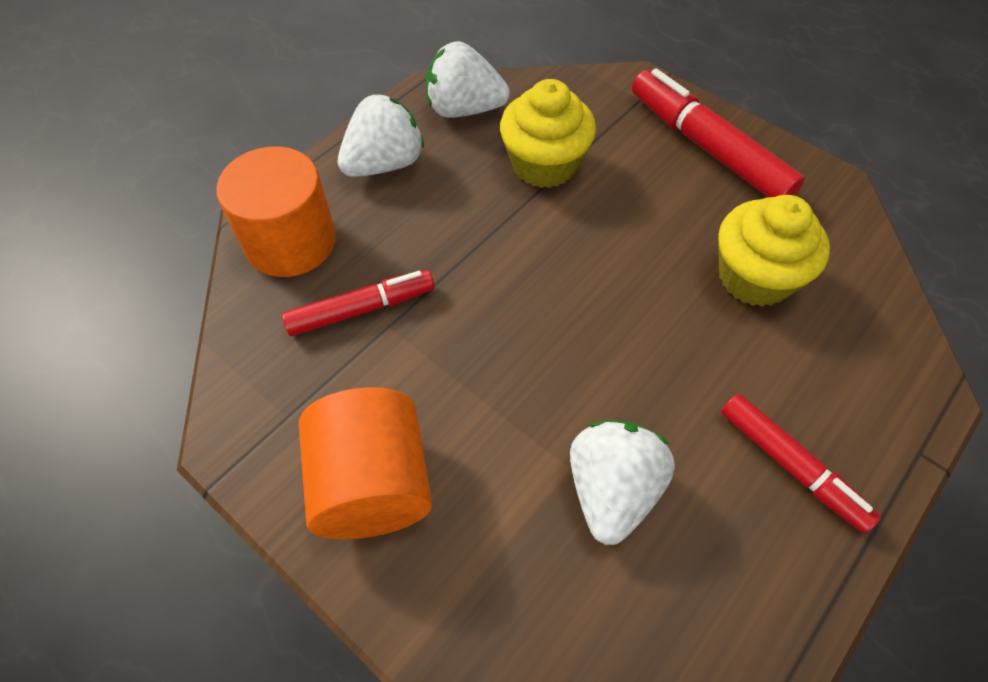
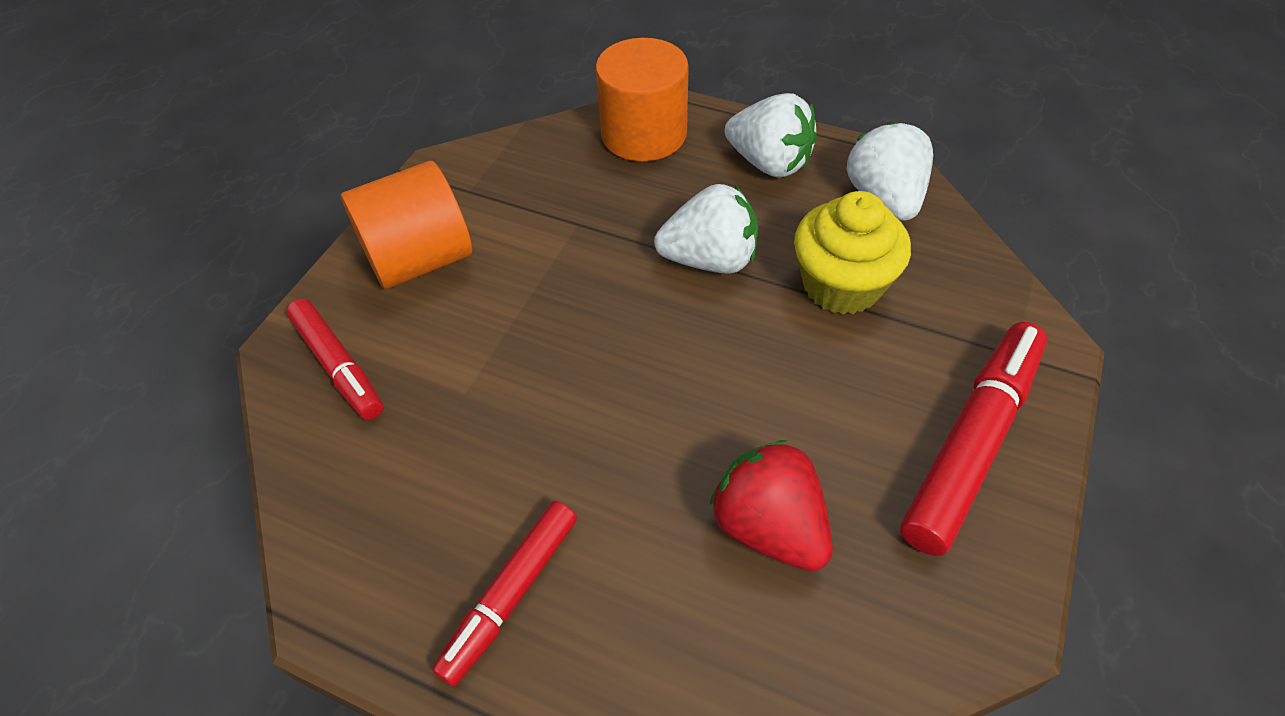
camera: 75 degrees right, 5 degrees down
red marker [282,270,435,336] -> red marker moved to [286,299,383,420]
white strawberry [570,421,675,545] -> white strawberry moved to [654,184,758,273]
yellow cupcake [718,195,830,307] -> red strawberry [710,440,833,571]

